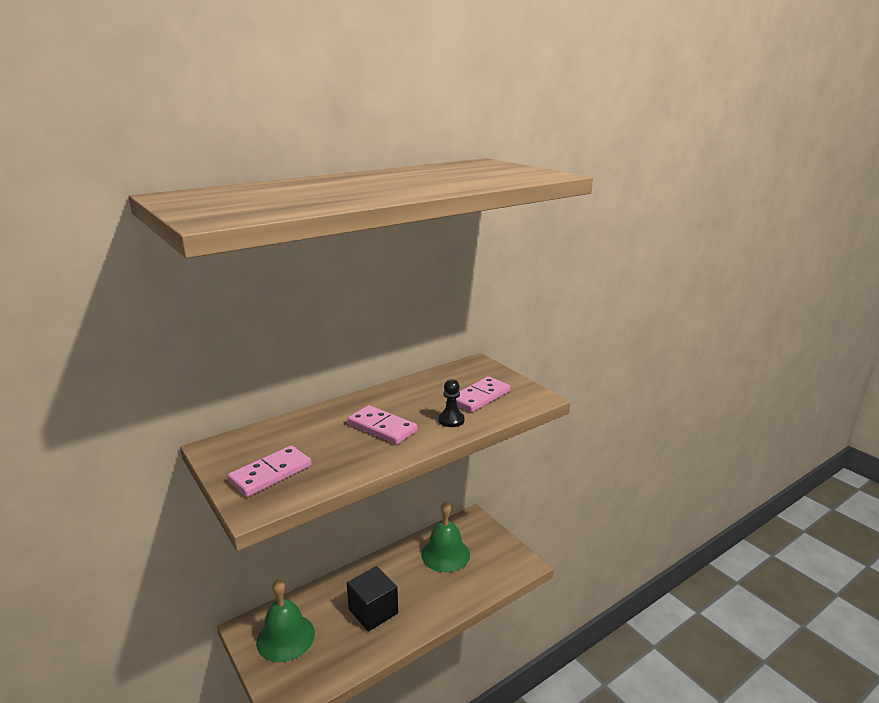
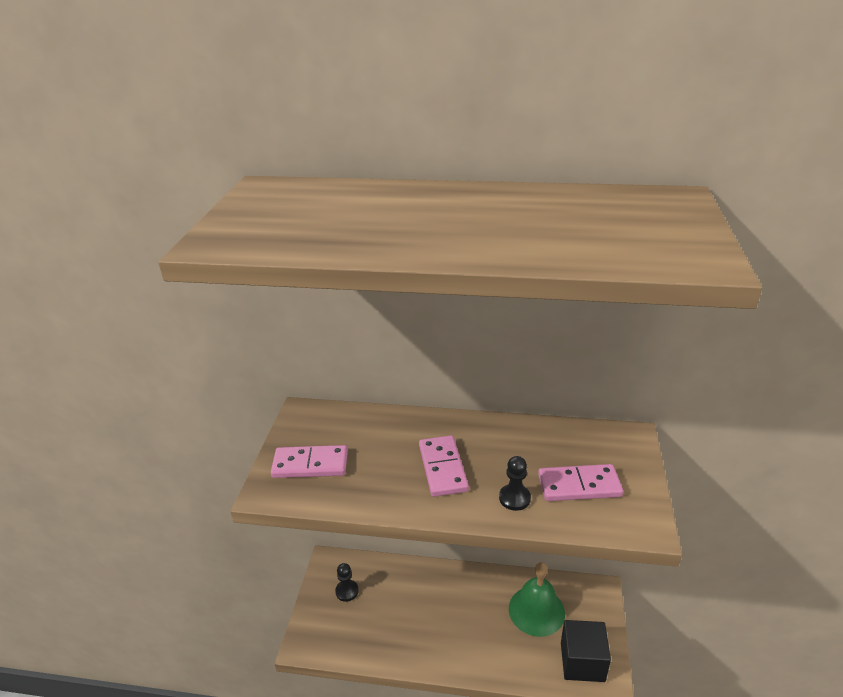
camera: 45 degrees right, 10 degrees up
green bell [256,579,315,662] -> black pawn [335,563,359,602]
black cube [347,566,398,632] -> black cube moved to [561,620,611,682]

